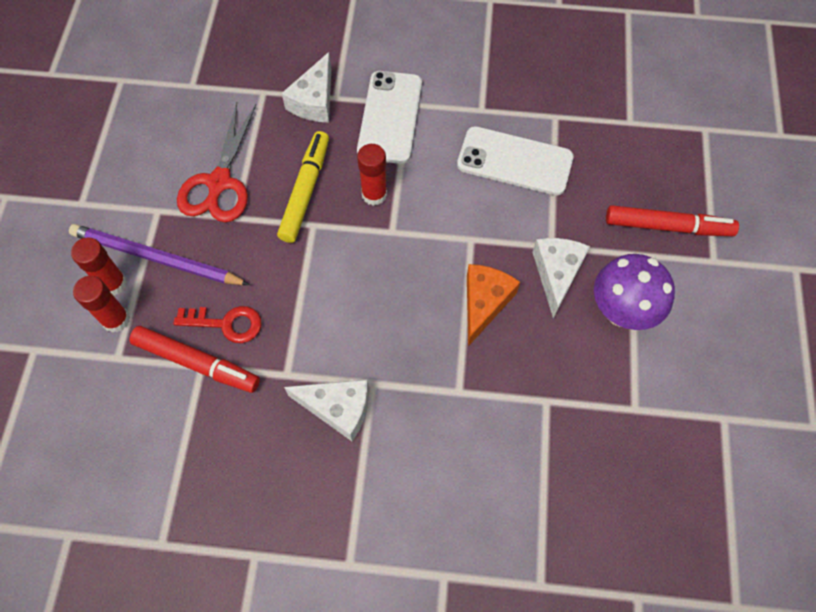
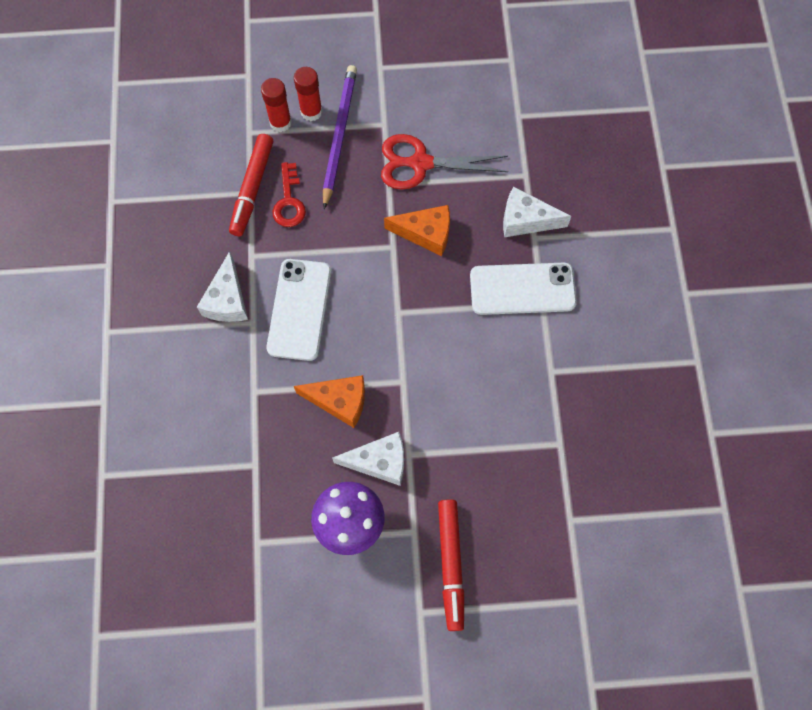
camera: 80 degrees right, 5 degrees up
yellow marker [277,131,329,243] -> orange cheese [384,205,450,256]
red glue stick [357,144,387,206] -> none
white phone [457,126,573,196] -> white phone moved to [266,259,332,361]

